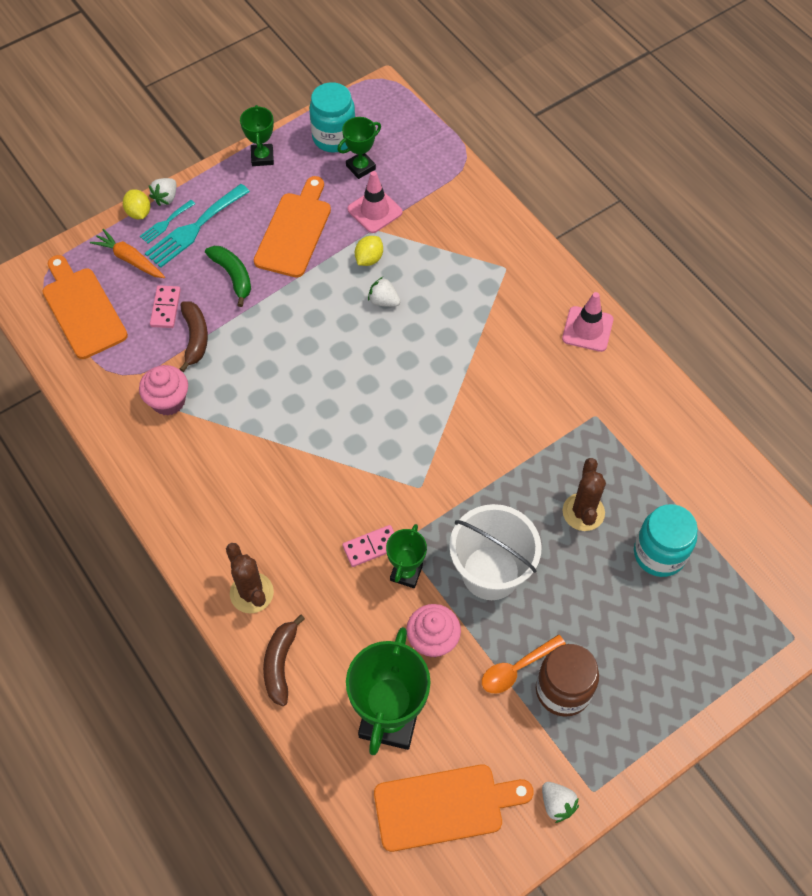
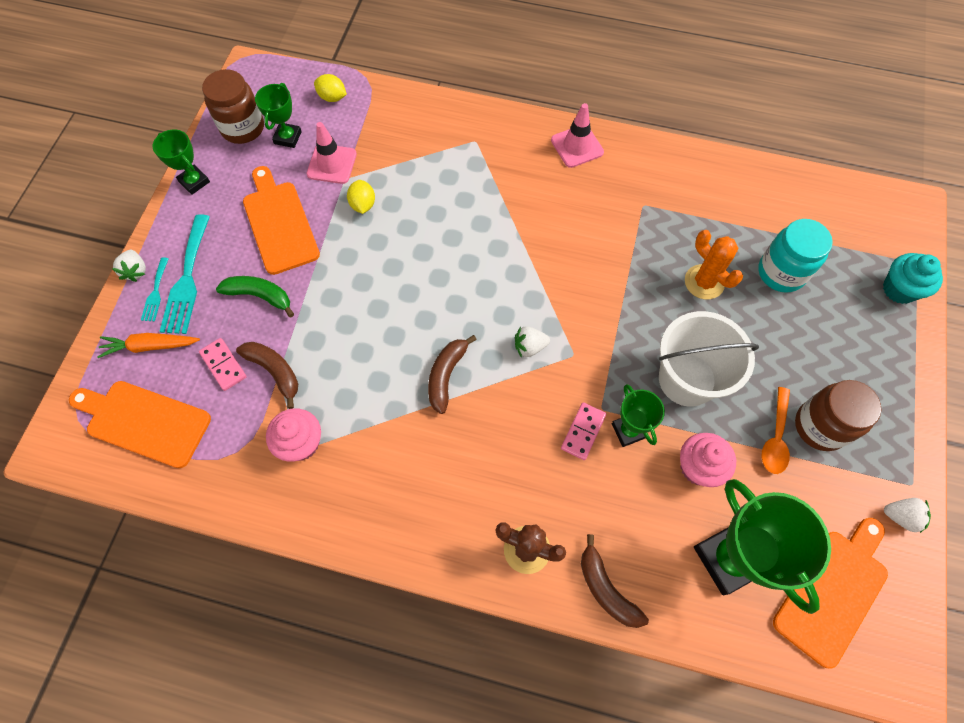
camera: 40 degrees left, 5 degrees up
yellow lemon [123,189,150,219] -> yellow lemon moved to [314,74,347,102]
turquoise jar [309,82,355,153] -> brown jar [202,69,264,144]
white strawberry [368,277,401,307] -> white strawberry moved to [515,326,550,358]
brown cactus [562,458,606,531] -> orange cactus [685,230,743,299]
none -> brown banana [428,335,477,414]
none -> turquoise cupcake [883,253,943,304]

